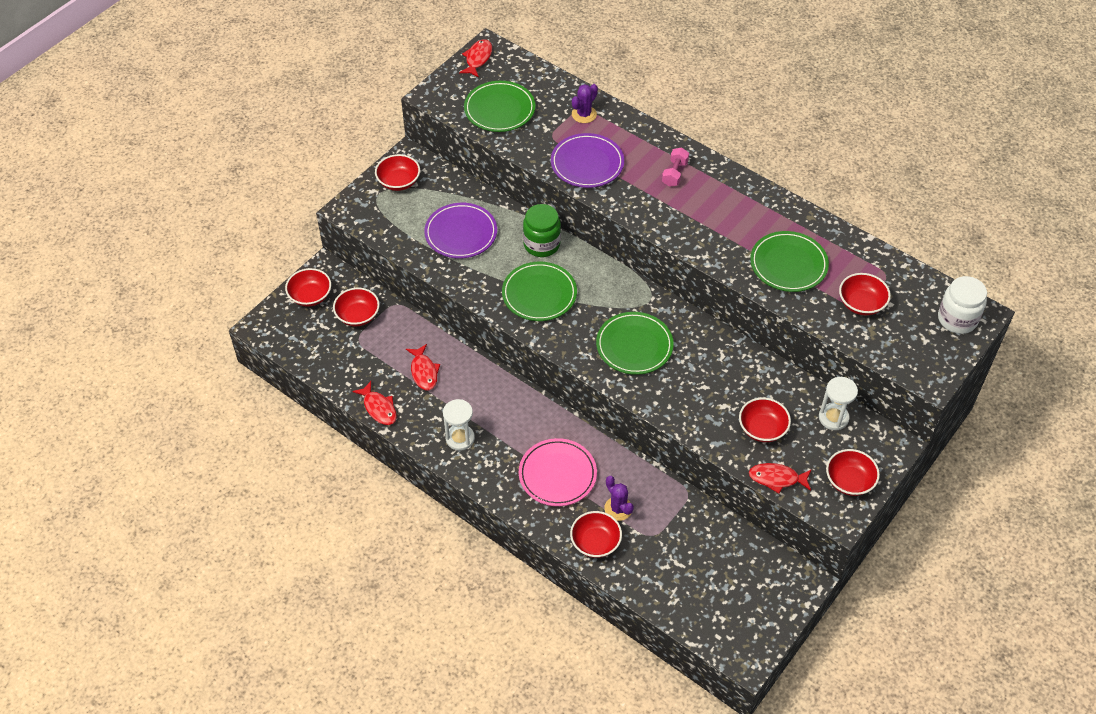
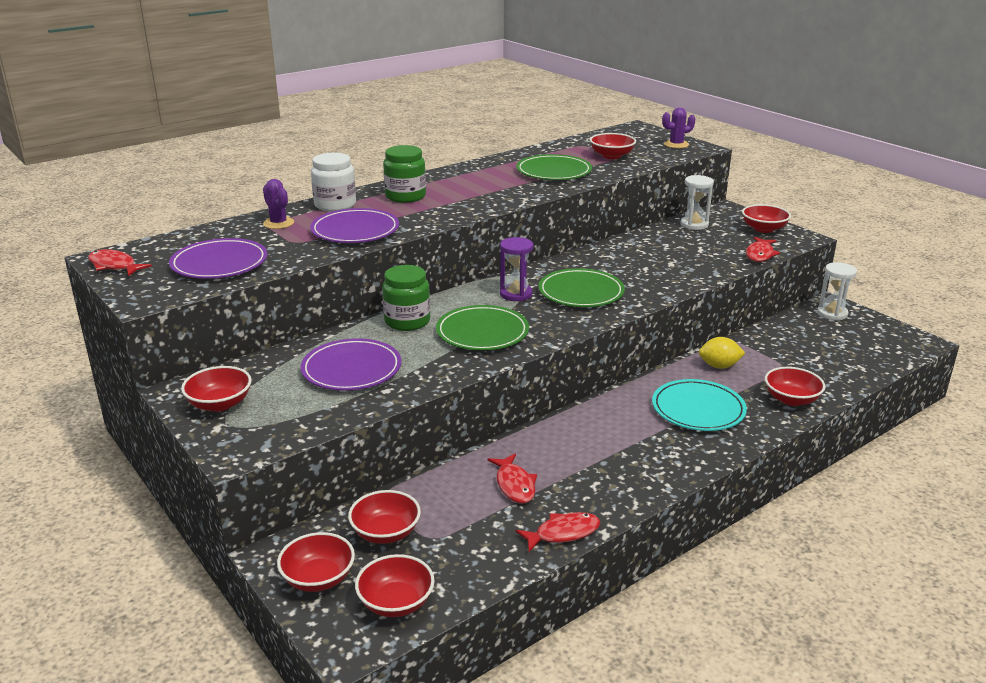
camera: 75 degrees left, 25 degrees down
red fish [406,344,440,390] -> red fish turned 75 degrees clockwise [487,454,537,503]
white hourglass [443,399,475,451] -> white hourglass moved to [817,262,857,321]
green plate [464,81,535,132] -> purple plate [169,238,268,279]
pink plate [519,438,597,506] -> turquoise plate [652,379,747,431]
purple cactus [604,476,634,521] -> purple cactus moved to [662,108,695,148]
pink dumbbell [662,148,689,187] -> green jar [383,145,426,203]
red bowl [739,398,791,442] -> red bowl moved to [355,554,435,617]
white jar [938,276,987,334] -> white jar moved to [311,153,356,212]
none -> purple hourglass [500,237,533,301]
none -> yellow lemon [699,337,745,369]

